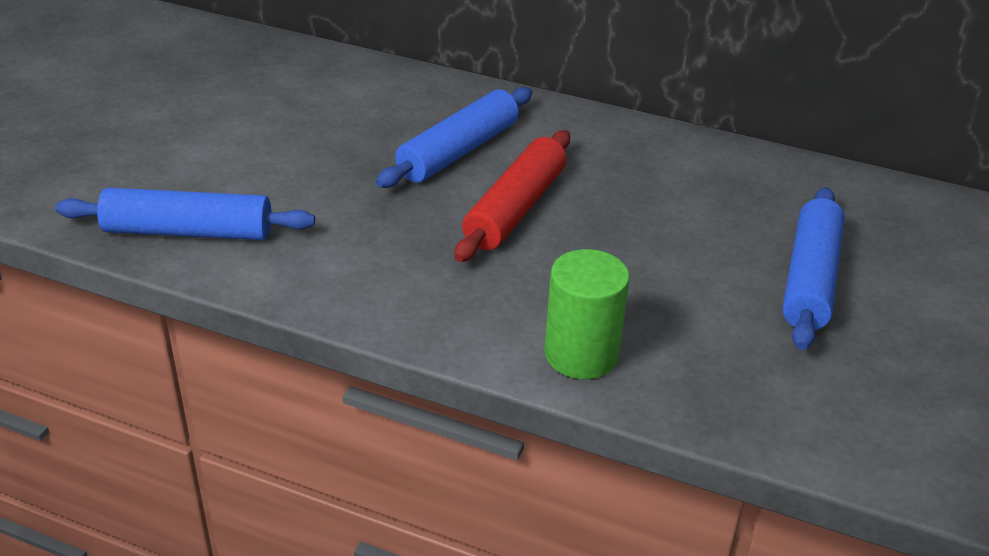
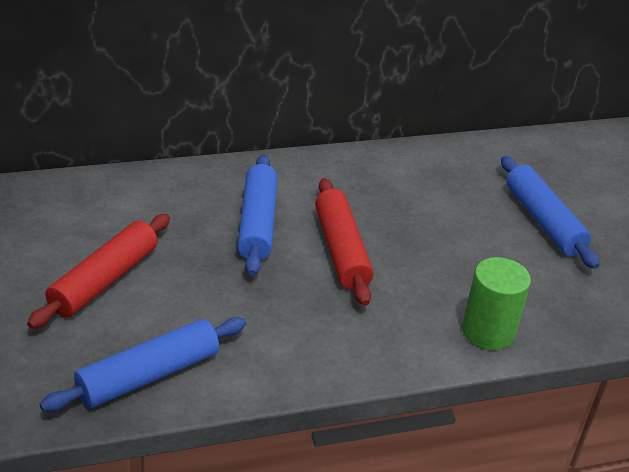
camera: 40 degrees left, 0 degrees up
none -> red rolling pin [27,214,170,329]

